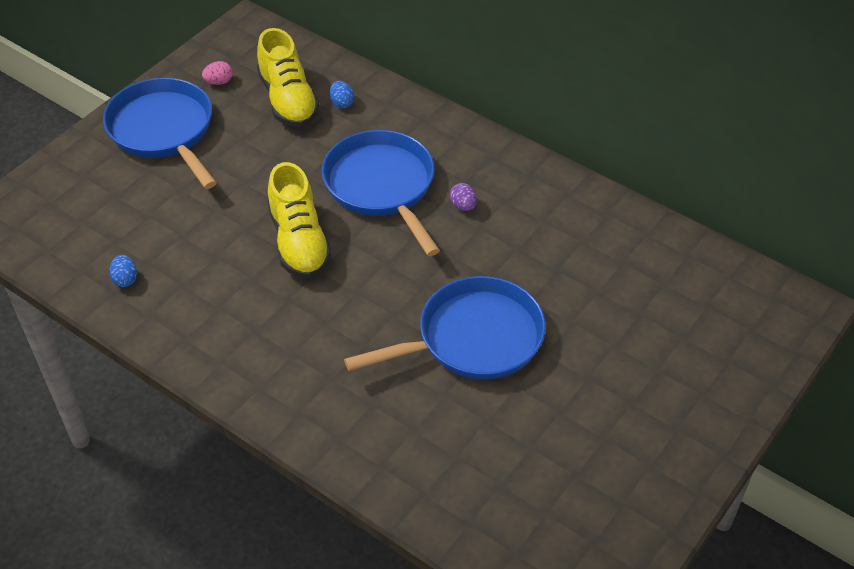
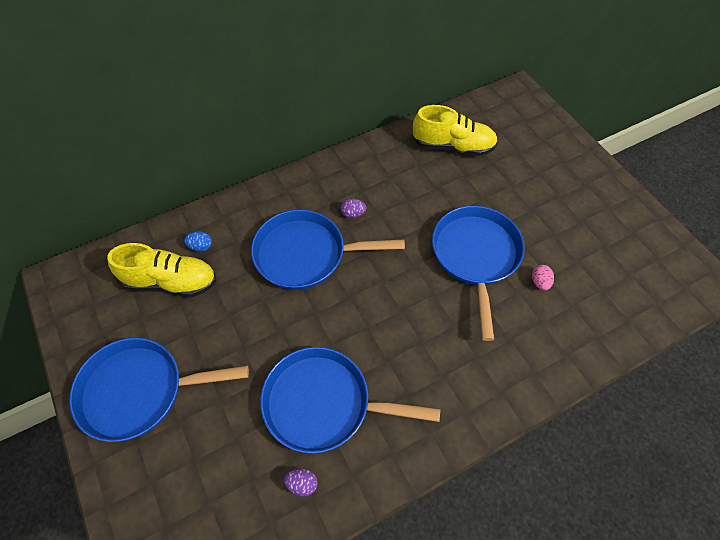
camera: 65 degrees left, 10 degrees up
blue egg [109,255,137,287] -> purple egg [284,469,318,496]
pink egg [202,61,233,85] -> pink egg moved to [532,265,554,291]
yellow shoe [268,162,332,279] -> yellow shoe moved to [413,105,498,156]
none -> blue pan [260,347,440,453]

